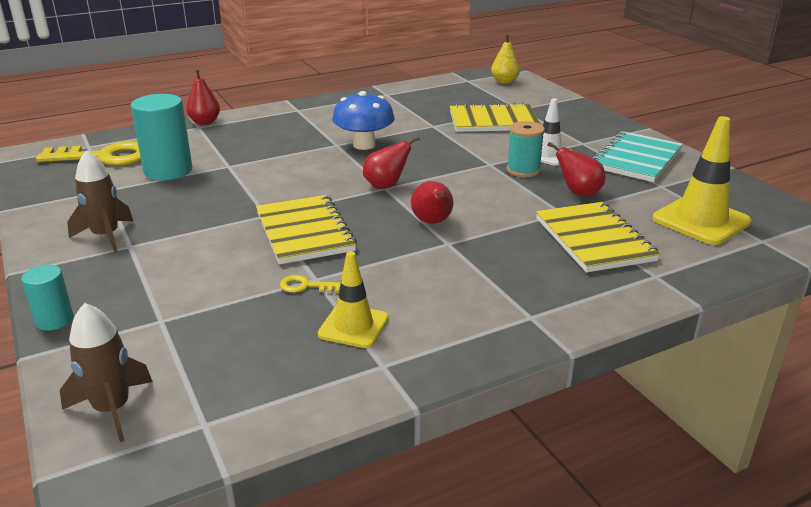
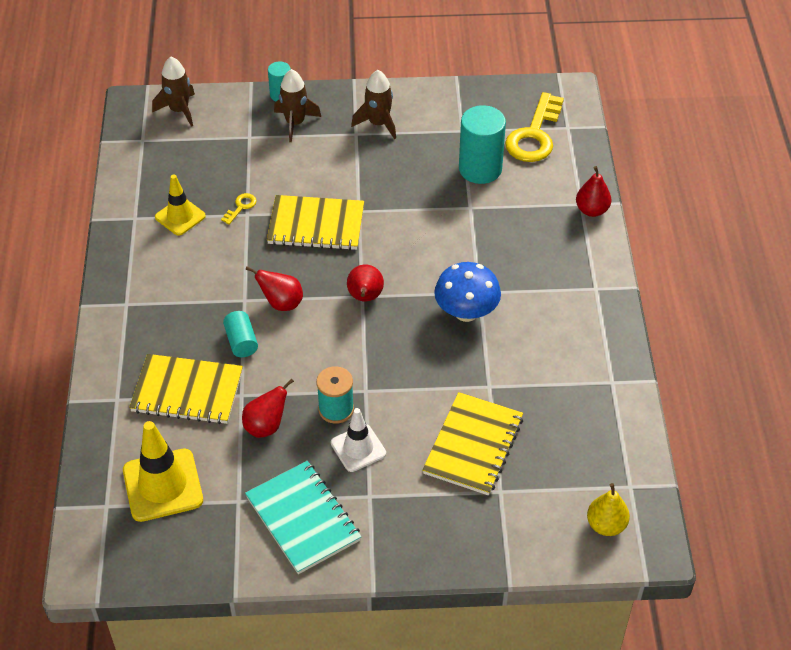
camera: 115 degrees right, 20 degrees up
none -> turquoise cylinder [223,311,258,357]
none -> brown rocket [274,69,321,142]

